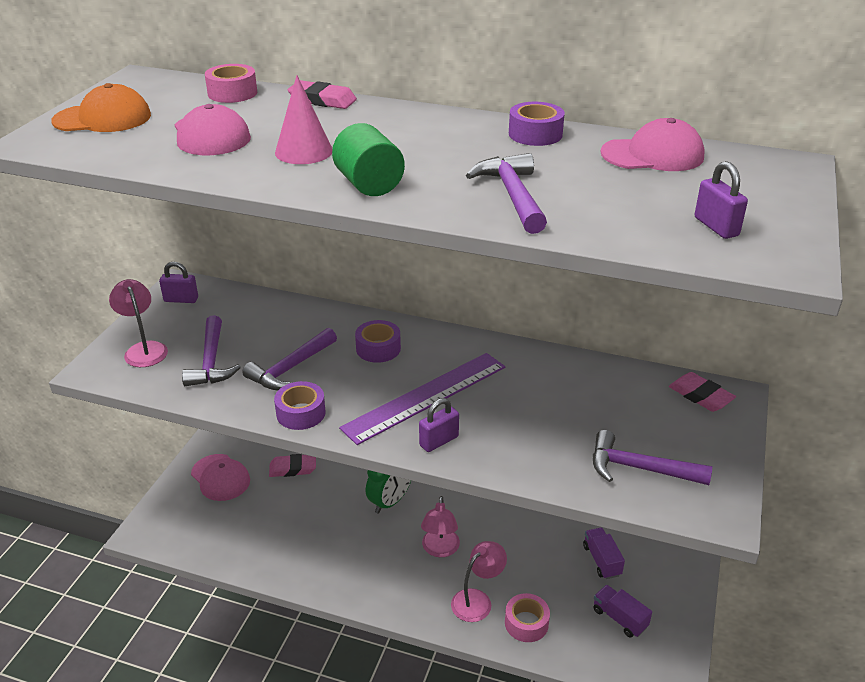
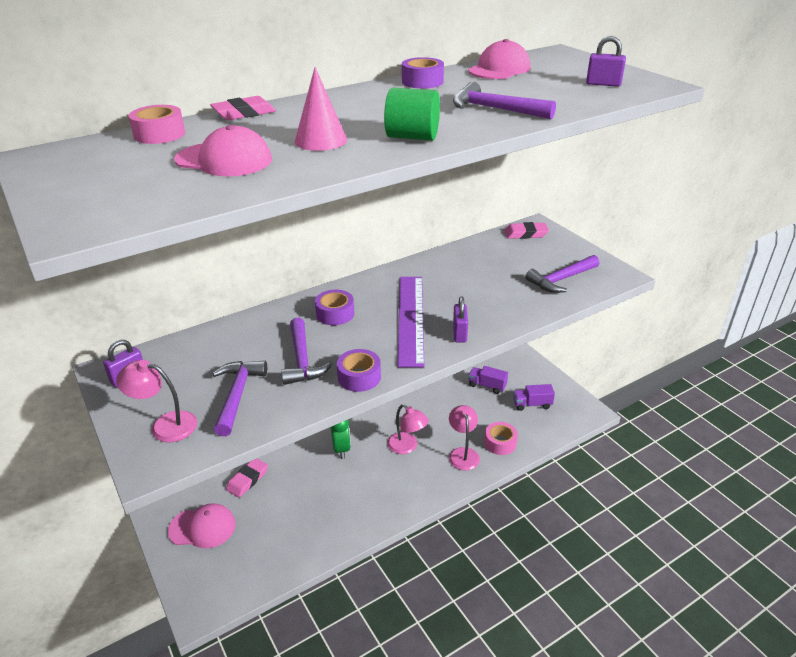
camera: 50 degrees left, 0 degrees up
orange cap [51,83,151,132] -> none
purple hammer [182,315,241,386] -> purple hammer turned 120 degrees counterclockwise [212,361,267,436]

